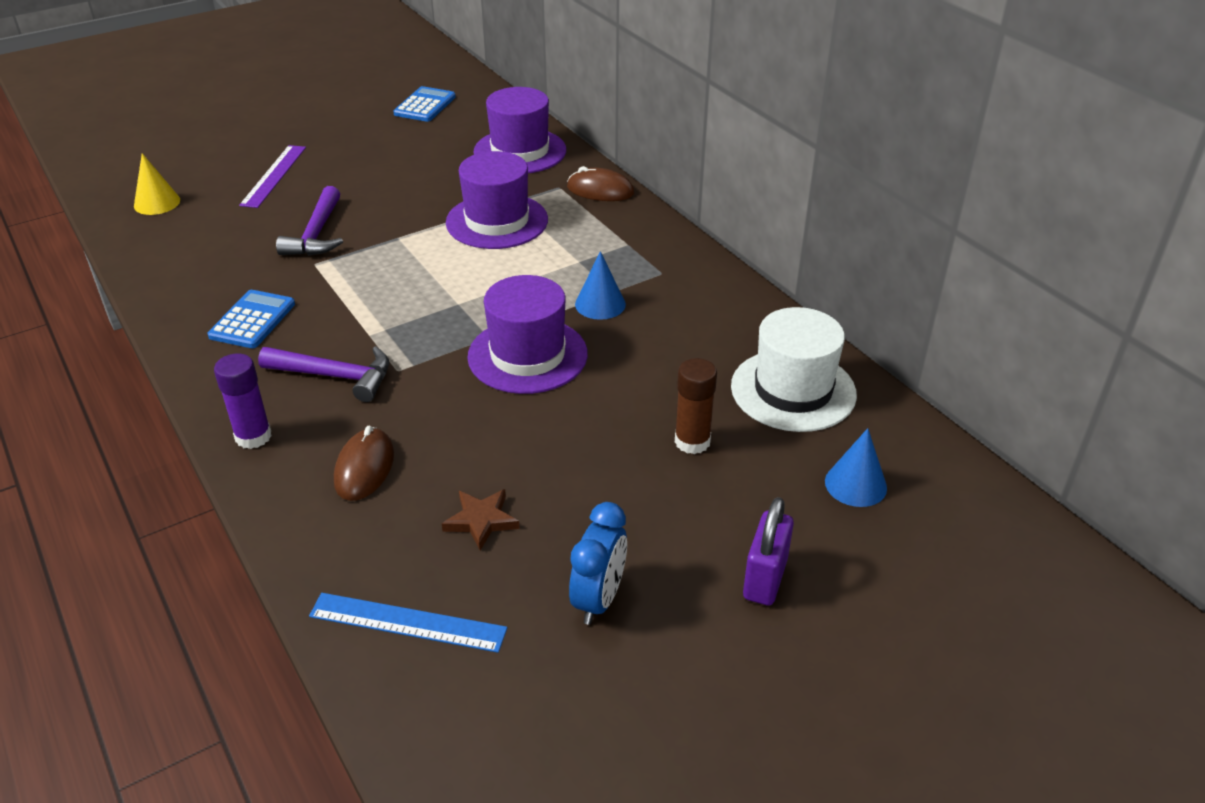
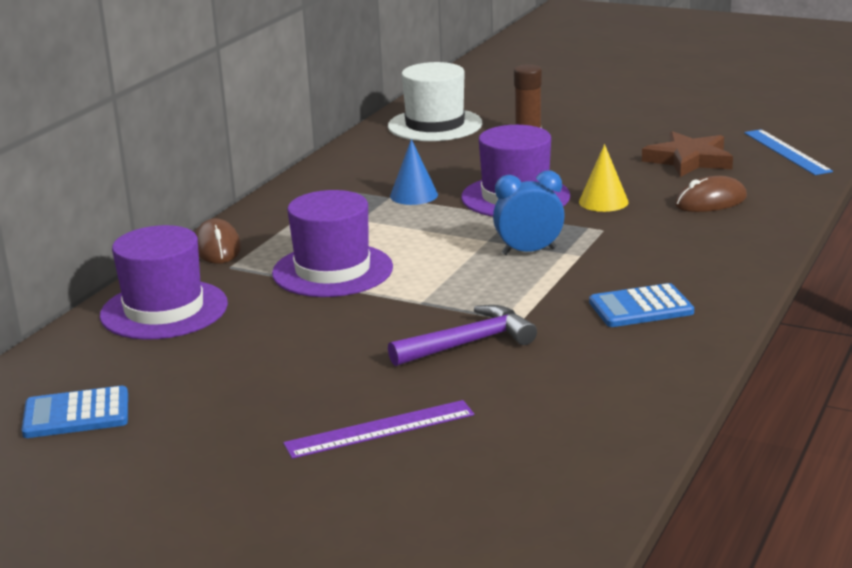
camera: 120 degrees left, 15 degrees down
yellow cone [134,153,180,215] -> yellow cone moved to [579,144,629,212]
purple glue stick [214,353,272,449] -> none
purple hammer [258,346,389,402] -> none
brown star [442,489,520,551] -> brown star [642,131,733,177], size x1.62
blue clock [569,502,627,625] -> blue clock moved to [493,170,565,255]
purple padlock [743,497,794,606] -> none
blue cone [825,428,887,507] -> none

